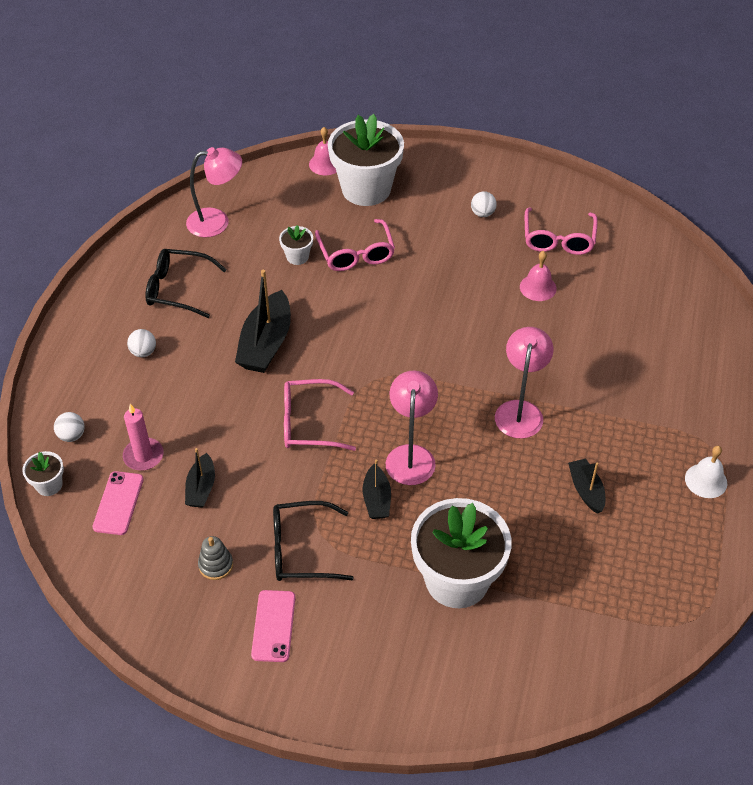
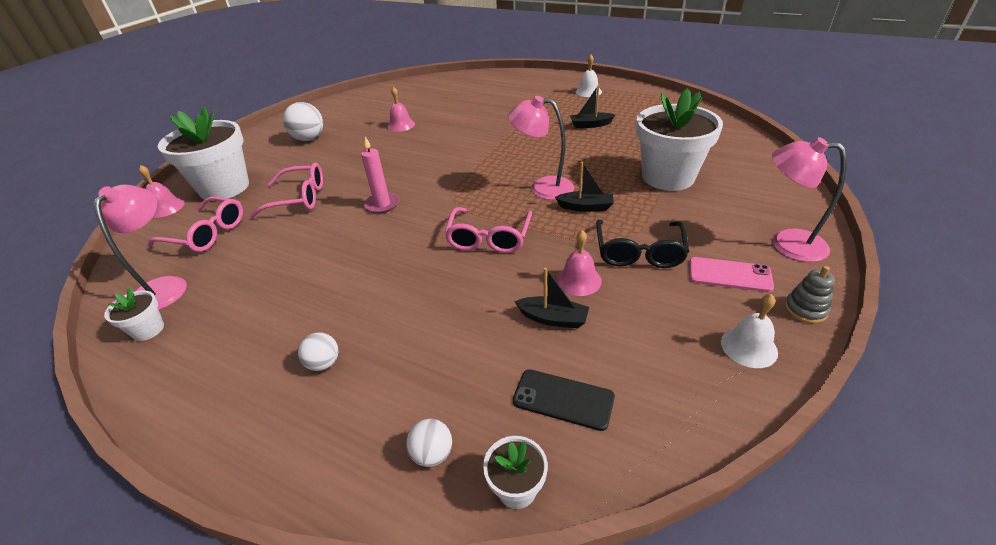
camera: 75 degrees left, 10 degrees down
pink phone [93,471,144,535] -> black phone [513,369,615,431]
pink candle [123,404,164,471] -> pink candle moved to [361,136,400,214]
black glasses [145,249,227,318] -> none
grey stacking toy [198,536,233,580] -> grey stacking toy moved to [784,266,835,324]
black boat [235,270,291,373] -> none
white flower pot [279,225,313,265] -> white flower pot moved to [104,288,164,341]
white ball [471,191,497,217] -> white ball [283,102,323,141], size x1.76
pink lamp [495,327,553,439] -> pink lamp moved to [772,137,847,262]
pink glasses [525,208,598,255] -> pink glasses moved to [147,196,243,252]
none -> pink bell [556,230,602,296]
none -> white bell [721,294,778,368]

